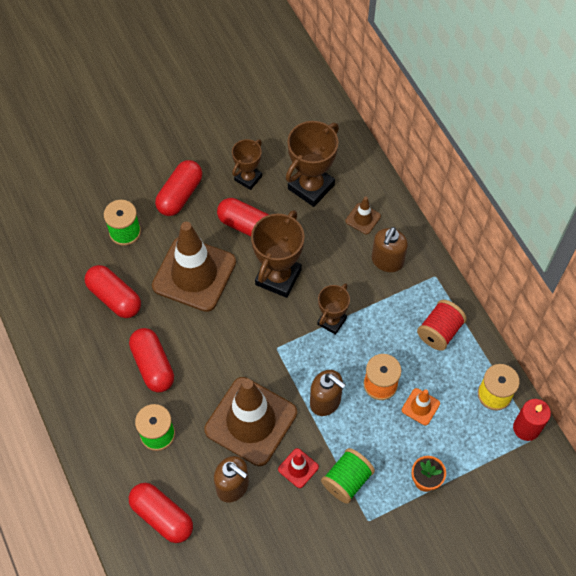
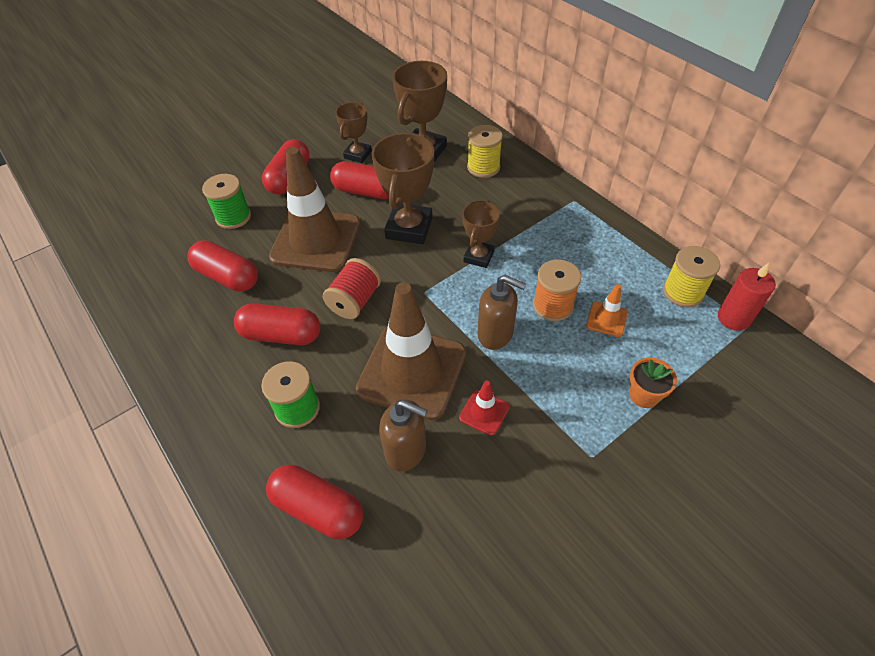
camera: 10 degrees left, 10 degrees down
red capsule [129,328,174,392] -> red capsule turned 45 degrees counterclockwise [234,303,320,345]
green spool [321,448,375,504] -> none
brown traffic cone [346,197,381,234] -> yellow spool [467,125,503,178]
brown soap dispenser [372,227,408,272] -> none
red spool [417,300,467,351] -> red spool moved to [323,258,381,319]

